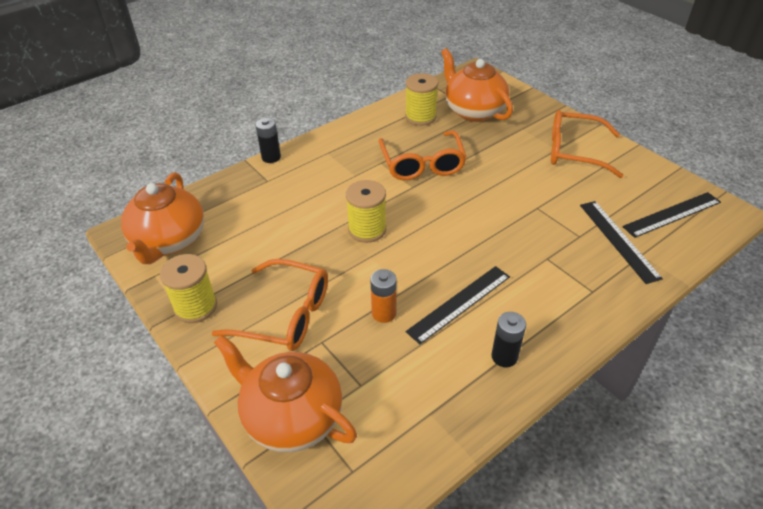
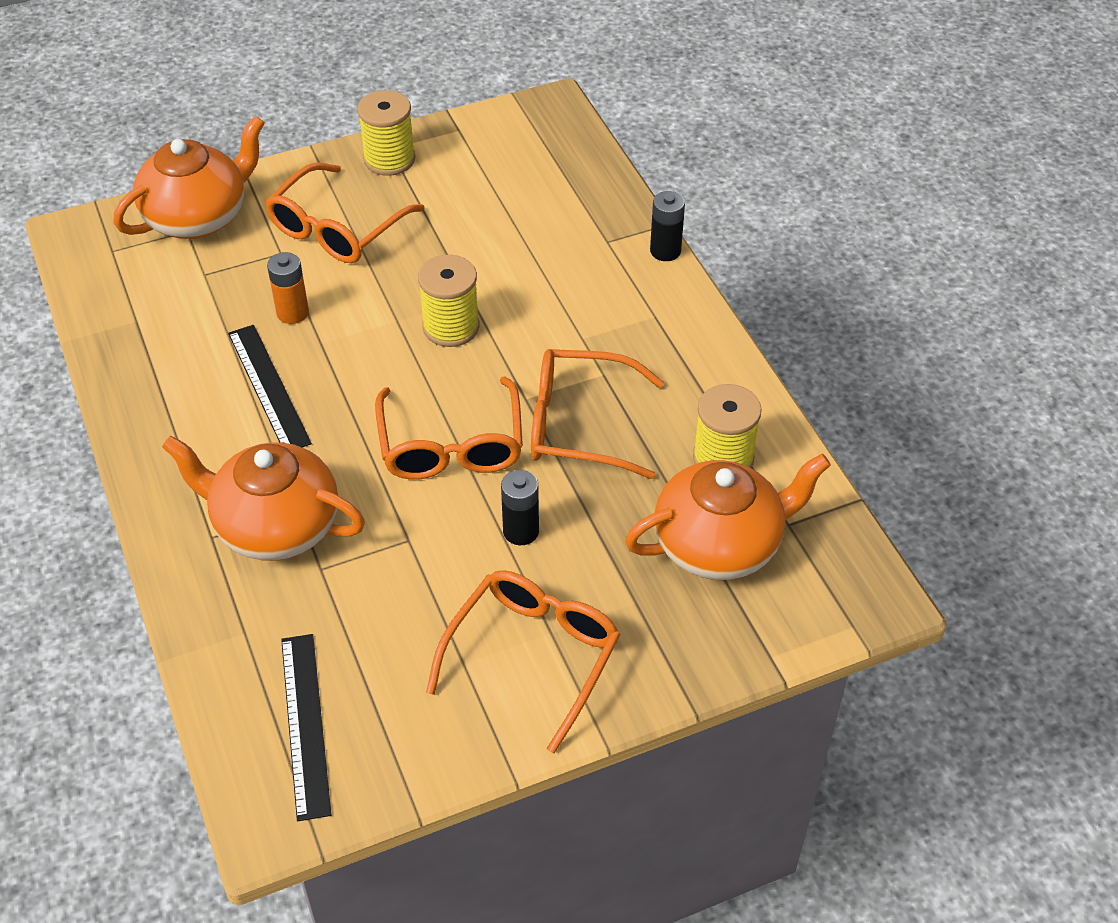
camera: 105 degrees right, 5 degrees up
orange teapot [121,172,204,264] -> orange teapot moved to [162,435,365,561]
black battery [491,312,526,367] -> black battery moved to [501,470,539,545]
black ruler [580,201,663,284] -> none
none -> orange glasses [375,377,523,480]

